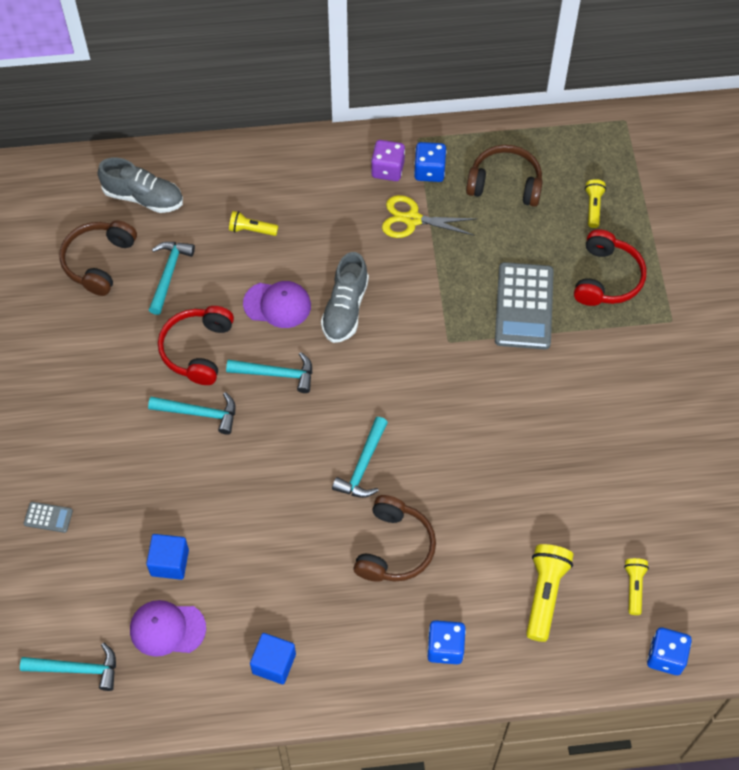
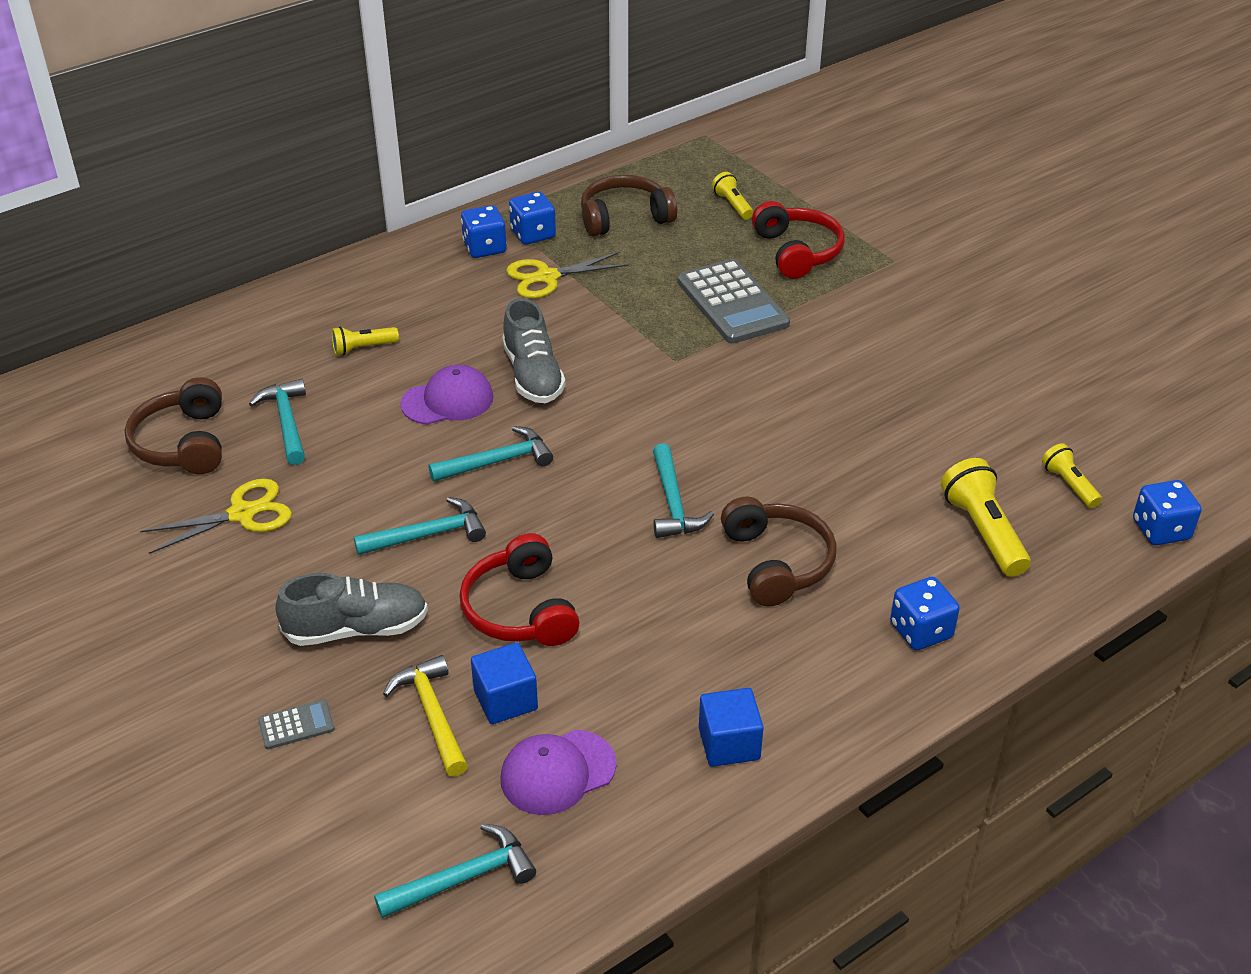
camera: 30 degrees left, 20 degrees down
grey shoe [98,157,183,213] -> grey shoe moved to [275,573,428,646]
red headphones [158,306,234,385] -> red headphones moved to [460,533,579,646]
purple dice [371,140,405,181] -> blue dice [461,205,507,258]
none -> yellow scissors [140,478,292,554]
none -> yellow hammer [383,655,468,777]

